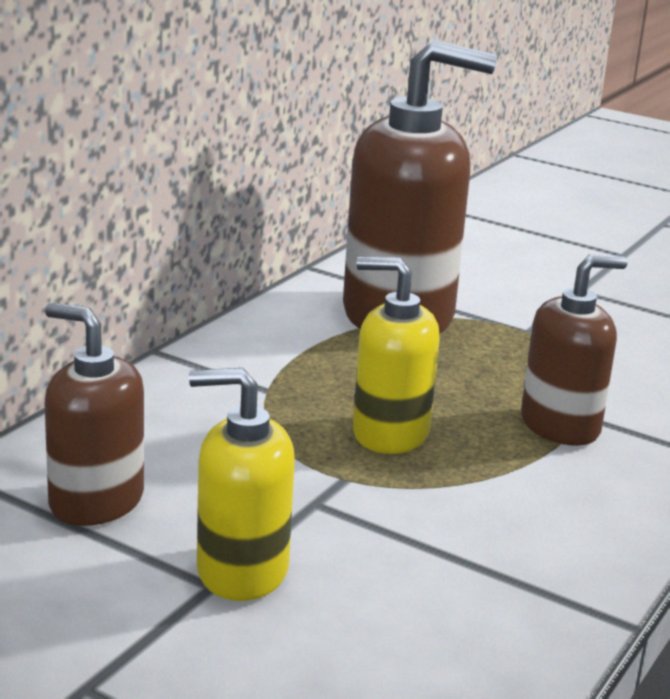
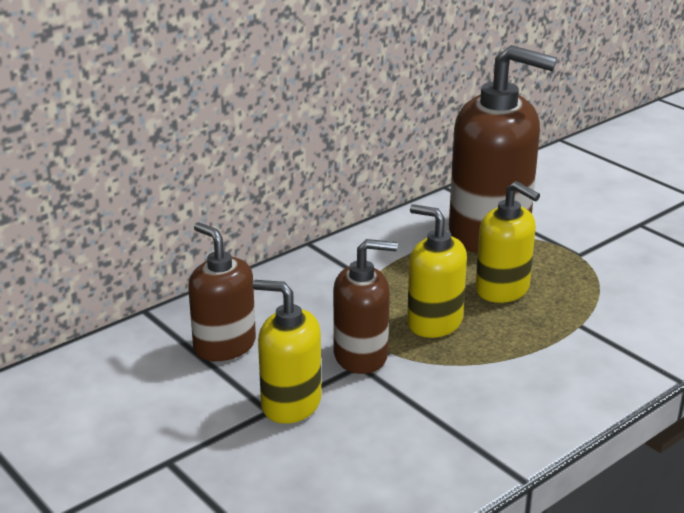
camera: 20 degrees right, 5 degrees up
brown soap dispenser [521,255,628,446] -> brown soap dispenser moved to [333,239,397,374]
none -> yellow soap dispenser [475,181,540,303]

